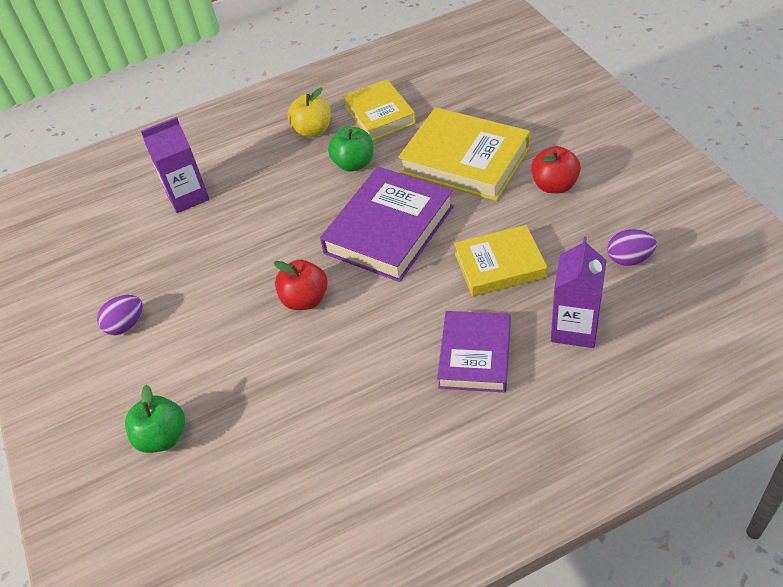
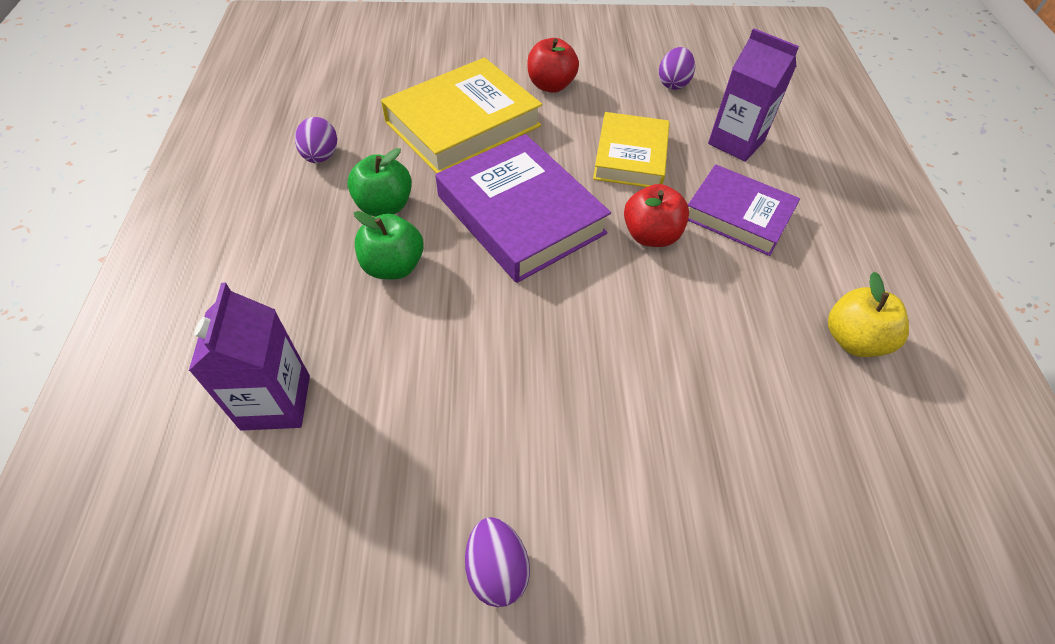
camera: 75 degrees left, 5 degrees up
green apple [125,385,185,453] -> green apple moved to [354,211,424,279]
red apple [274,260,328,310] -> red apple moved to [624,184,689,247]
yellow apple [287,88,331,137] -> yellow apple moved to [828,272,909,357]
yellow book [343,79,416,141] -> purple egg [295,117,337,163]

